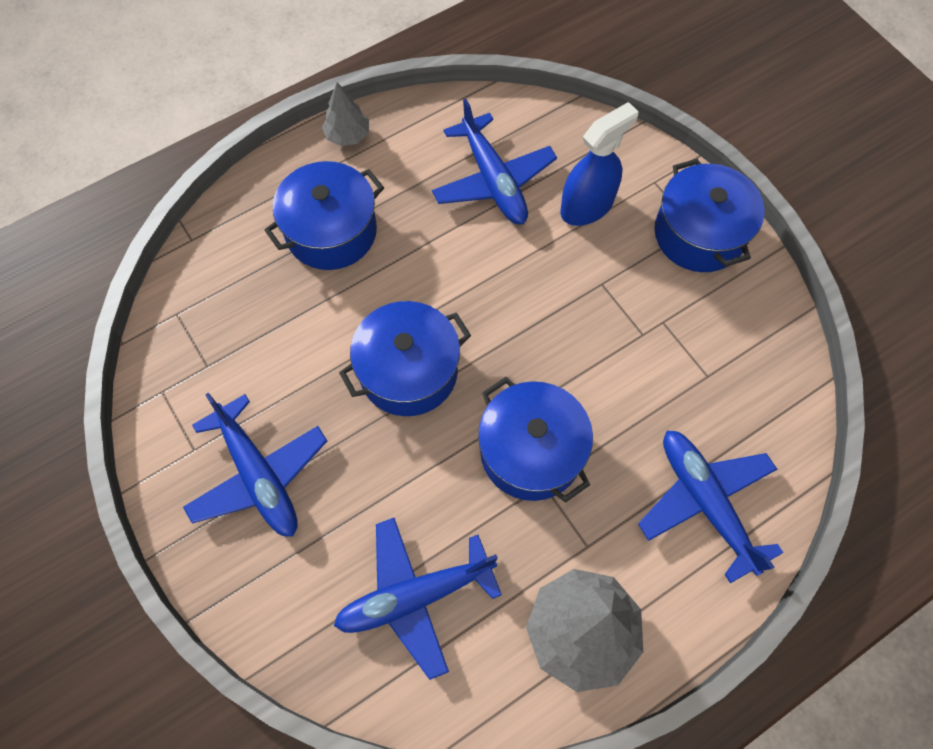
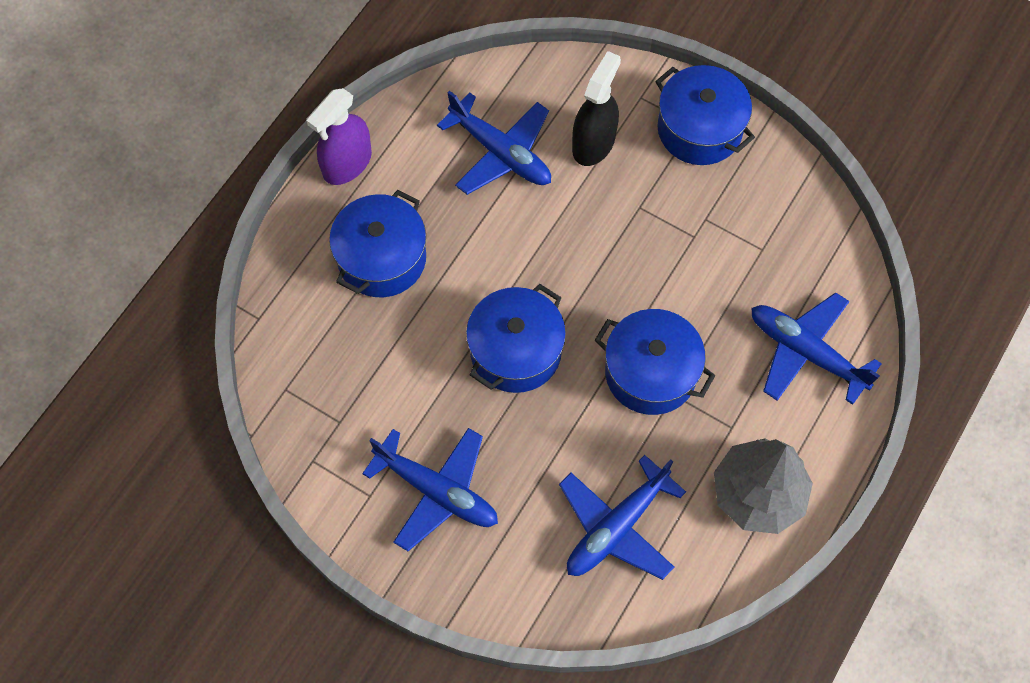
camera: 25 degrees left, 0 degrees up
grey tree [322,83,369,146] -> purple spray bottle [306,88,372,185]
blue spray bottle [560,102,639,226] -> black spray bottle [572,51,621,166]

